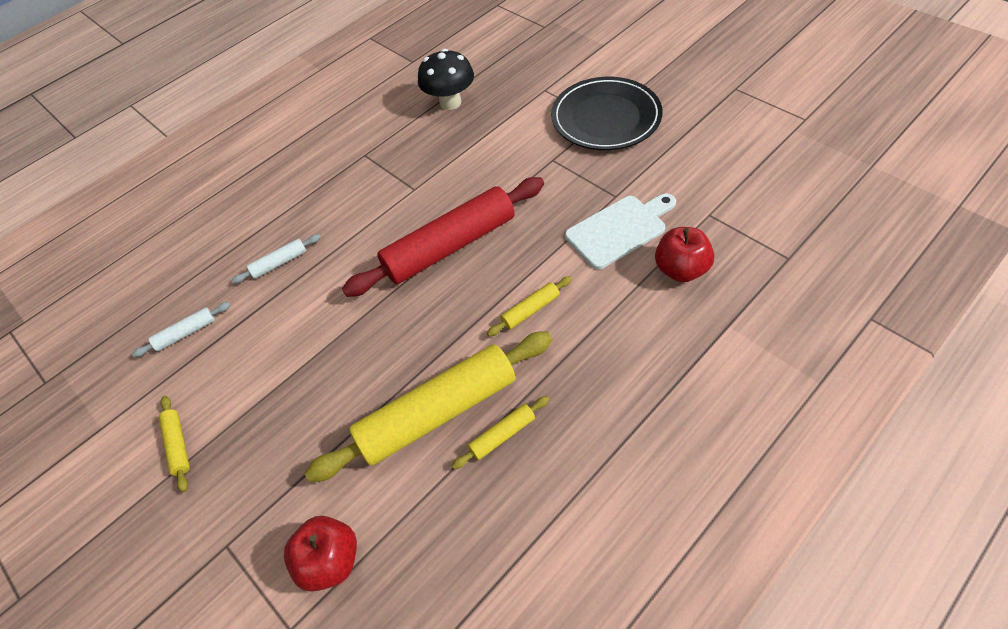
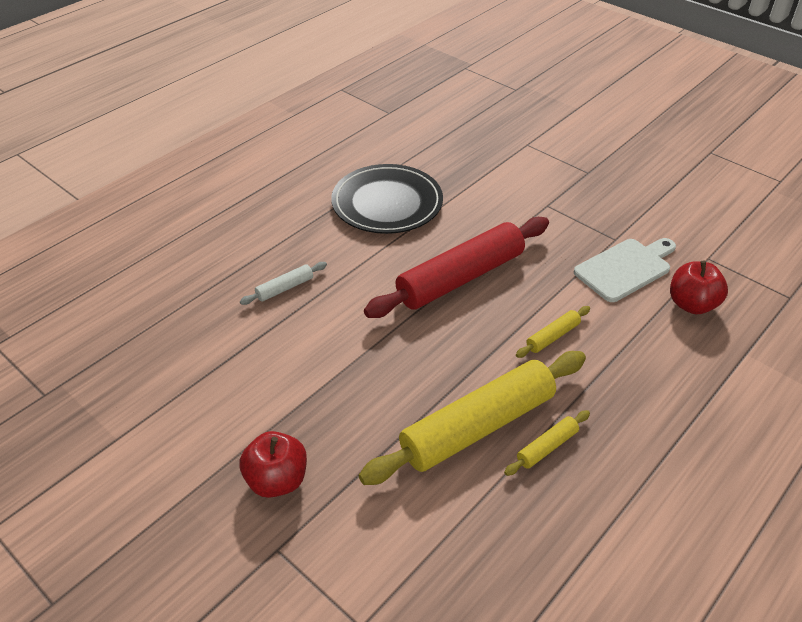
camera: 10 degrees left, 10 degrees down
white rolling pin [132,302,231,357] -> none
yellow rolling pin [159,396,190,492] -> none
red apple [284,516,357,592] -> red apple moved to [239,431,307,498]
black mushroom [418,49,474,110] -> none
black plate [551,77,663,150] -> black plate moved to [331,164,443,234]

